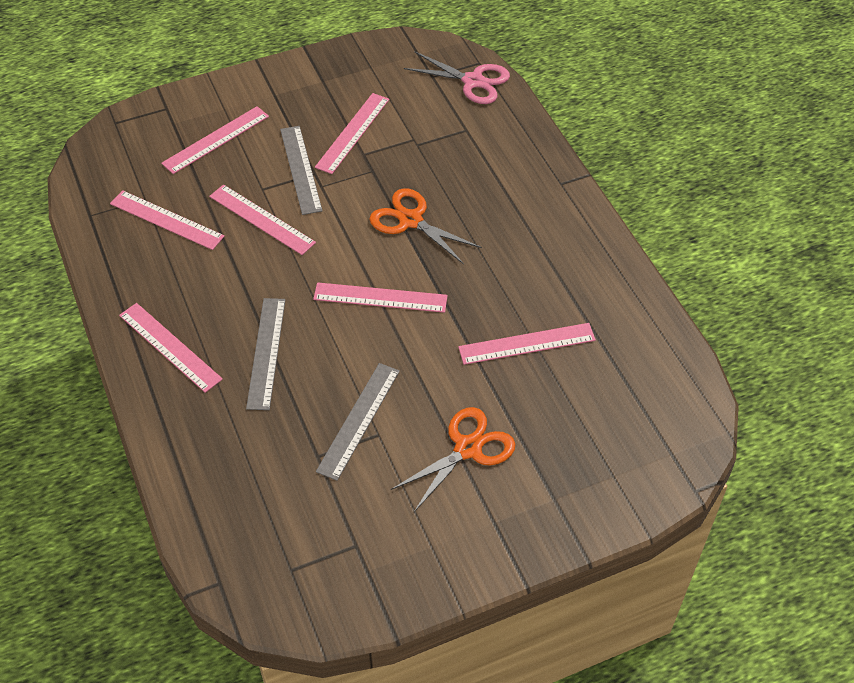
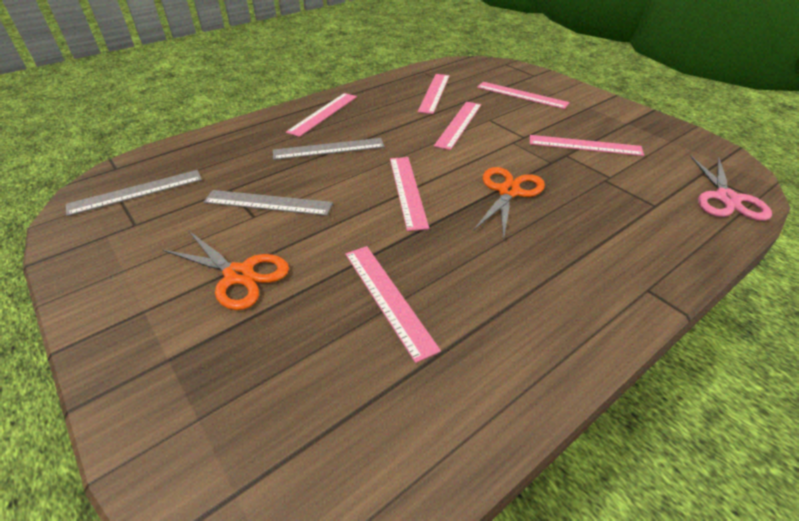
camera: 75 degrees right, 10 degrees down
grey ruler [280,126,323,215] -> grey ruler moved to [66,170,202,216]

